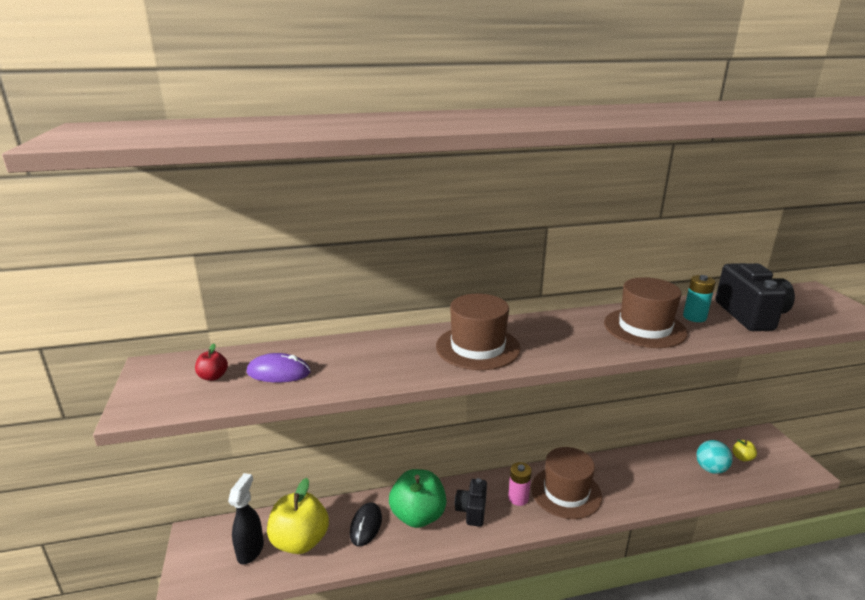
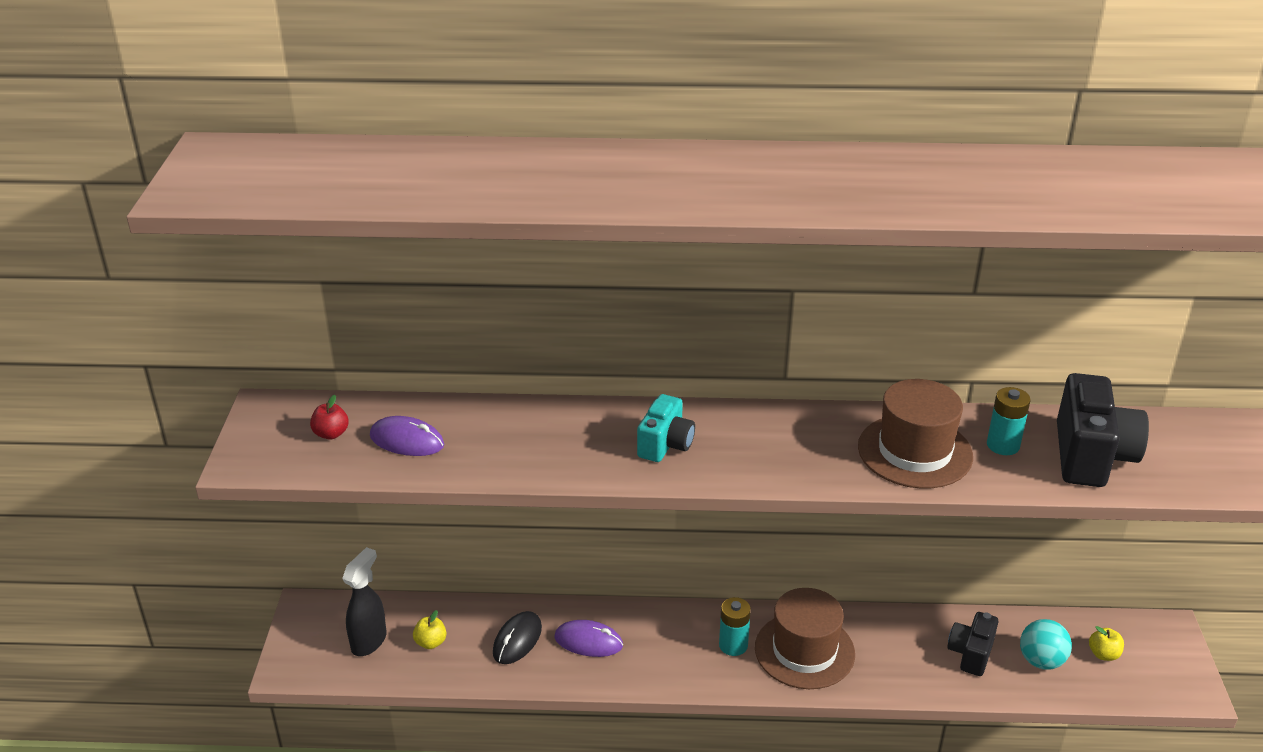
camera: 15 degrees right, 10 degrees up
yellow apple [267,478,329,554] -> yellow apple [413,610,447,649], size x0.43
green apple [389,469,447,528] -> purple mouse [554,620,623,657]
brown hat [436,294,521,370] -> turquoise camera [637,394,695,462]
black camera [455,478,487,527] -> black camera moved to [948,612,998,676]
pink battery [508,462,532,506] -> turquoise battery [719,597,751,656]

